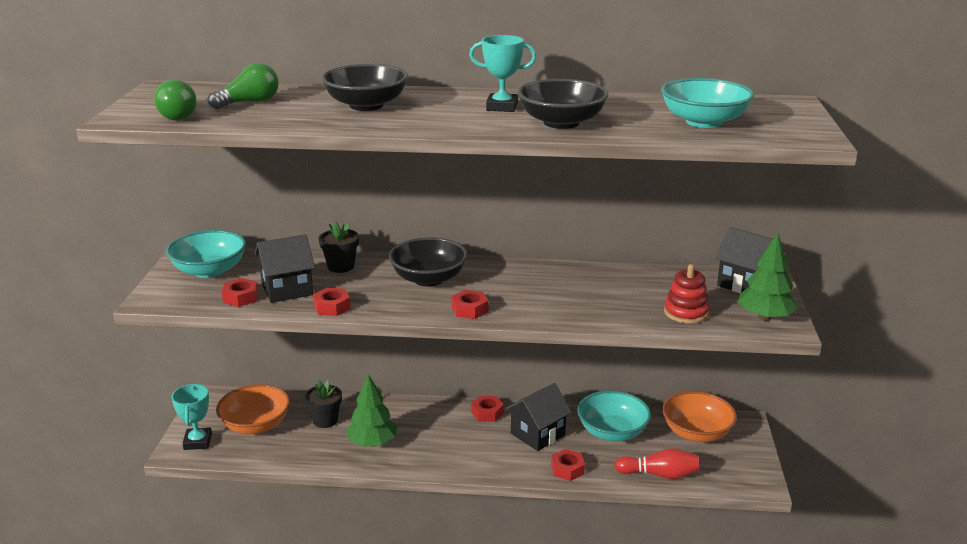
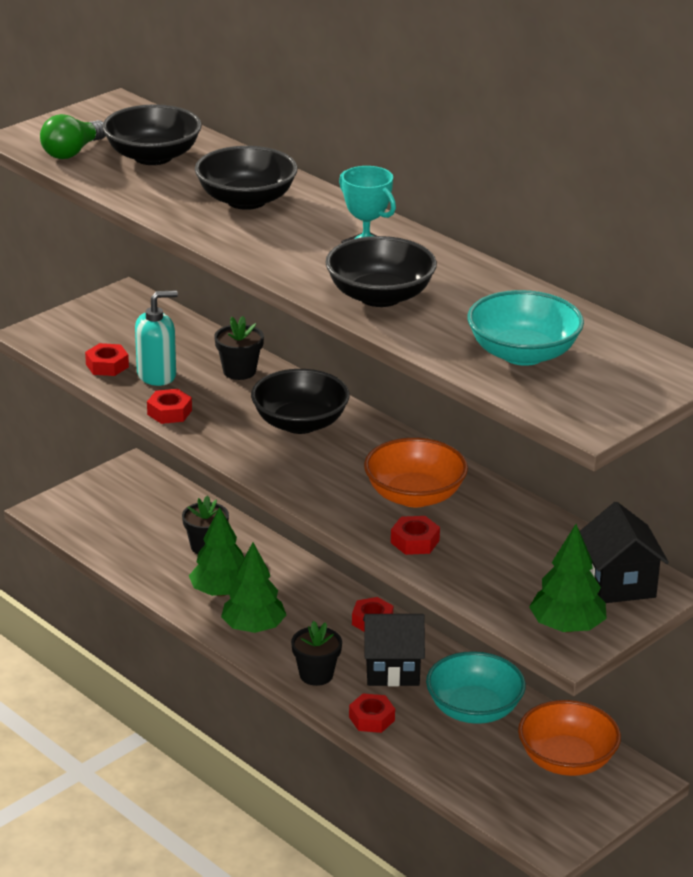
camera: 40 degrees right, 5 degrees up
turquoise bowl [166,230,246,278] -> none
turquoise trophy [171,384,212,450] -> none
green light bulb [208,63,279,109] -> black bowl [102,104,202,165]
orange bowl [216,384,290,434] -> orange bowl moved to [364,438,468,507]
black house [255,234,315,303] -> turquoise soap dispenser [135,291,178,386]
red nut [451,290,489,319] -> red nut moved to [391,516,440,555]
red bowling pin [614,448,699,479] -> none
red stacking toy [664,264,710,324] -> none
none -> green tree [221,542,286,633]
none -> black flower pot [291,621,342,686]

